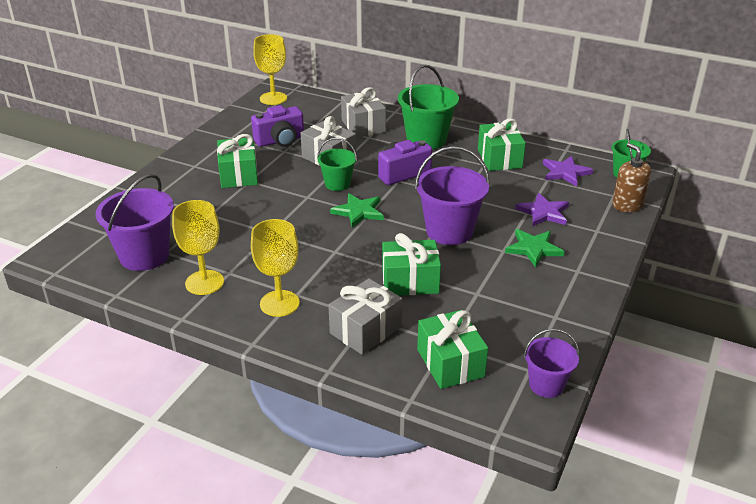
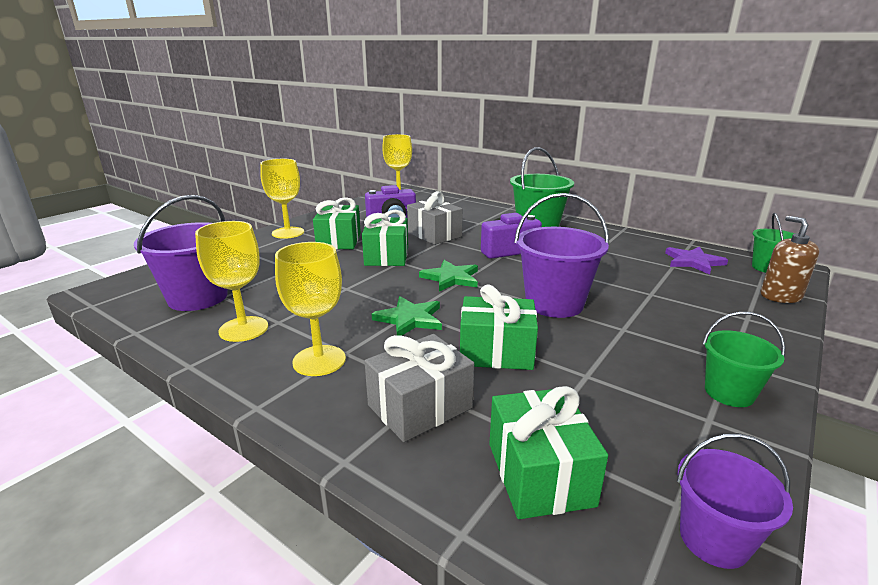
camera: 10 degrees right, 10 degrees down
green bucket [317,138,357,191] -> green bucket moved to [703,312,785,407]
grey gift [341,87,386,138] -> none
green gift [478,119,526,171] -> green gift moved to [362,210,408,266]
green star [505,229,565,267] -> green star moved to [372,296,442,336]
purple star [515,193,569,227] -> none
none -> yellow goblet [260,159,304,239]

